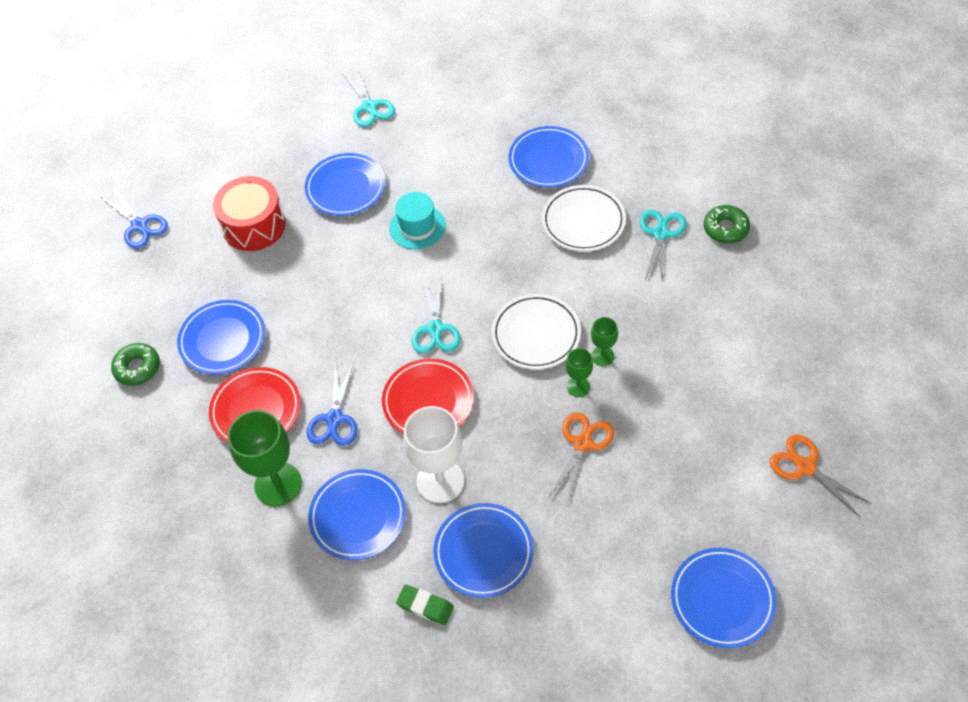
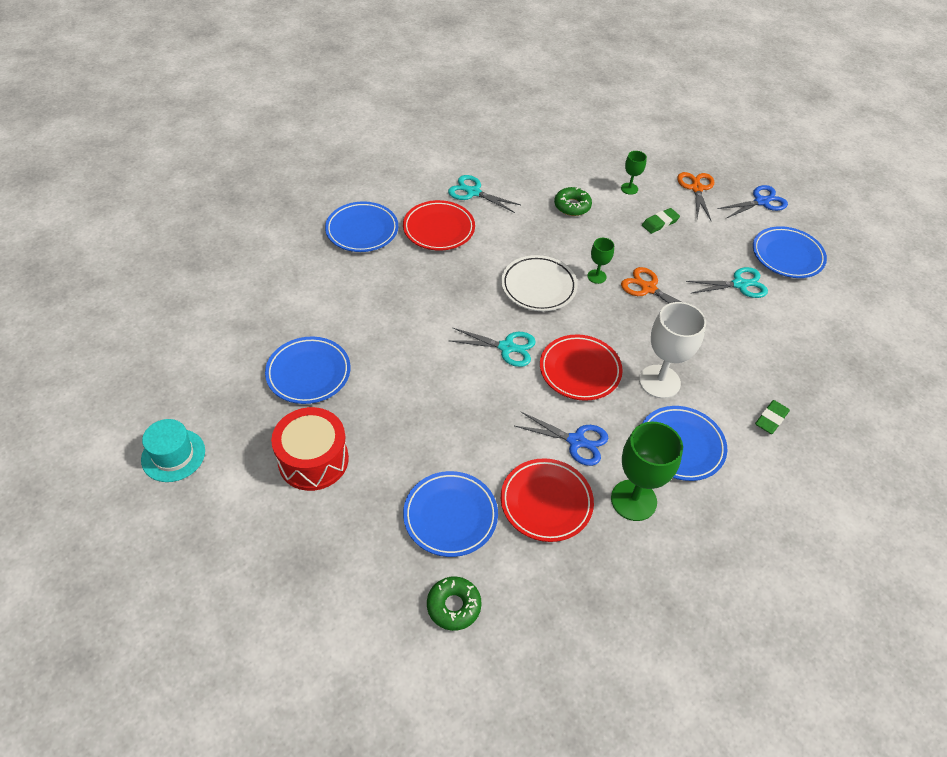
camera: 80 degrees left, 5 degrees down
blue scissors [101,189,168,249] -> blue scissors moved to [718,185,788,218]
turquoise scissors [343,70,395,127] -> turquoise scissors moved to [686,267,768,298]
turquoise hat [389,192,446,249] -> turquoise hat moved to [141,419,205,482]
blue plate [433,503,534,598] -> none
white plate [542,185,626,252] -> red plate [403,200,475,250]
green goblet [591,317,618,366] -> green goblet moved to [621,151,647,195]
green donut [704,205,750,244] -> green donut moved to [554,187,592,216]
orange scissors [769,435,872,517] -> orange scissors turned 120 degrees clockwise [677,172,714,220]
none -> green eraser [642,208,680,234]

